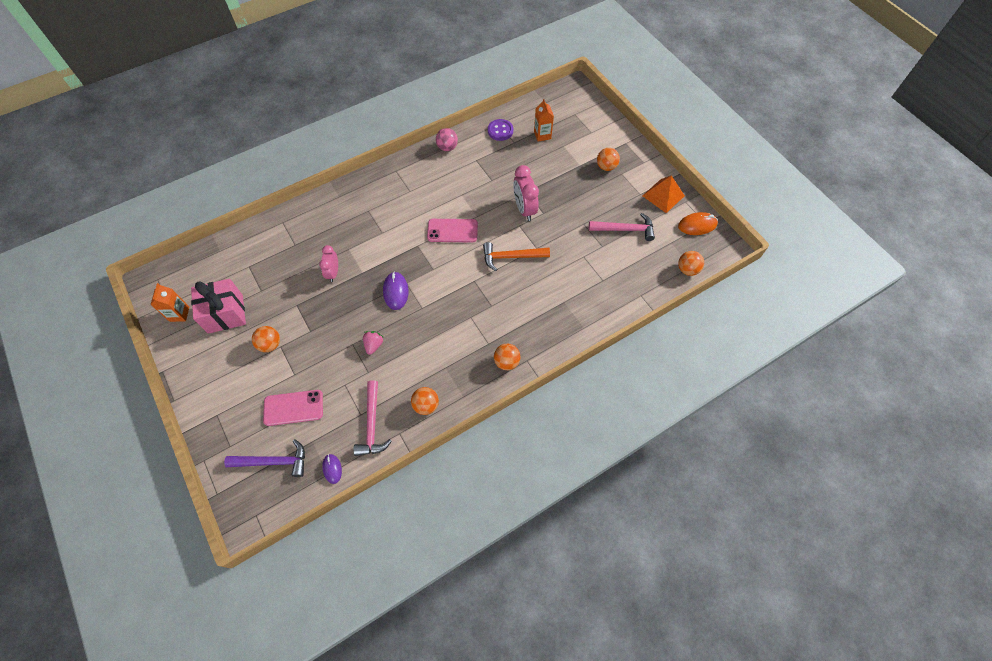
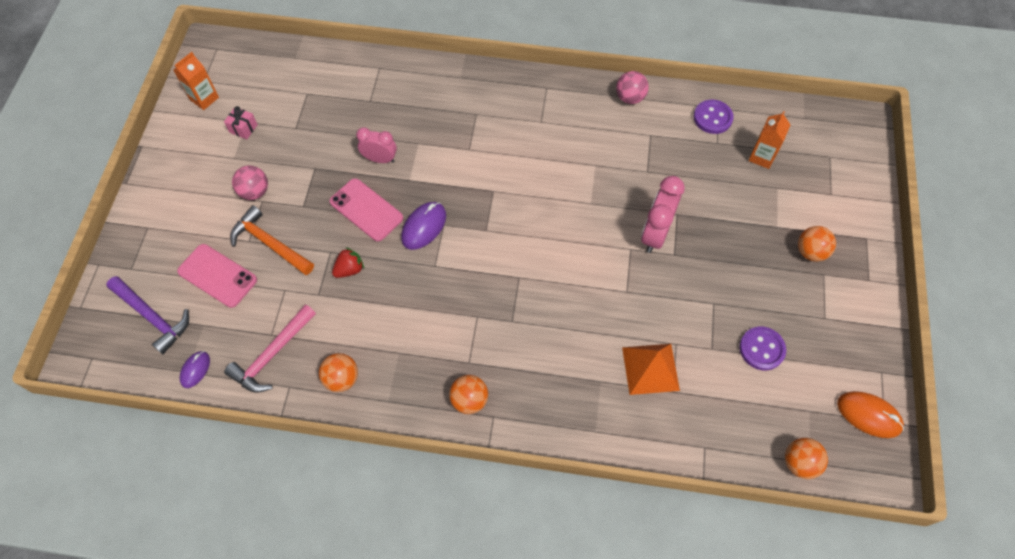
camera: 40 degrees right, 0 degrees up
pink gift [191,279,246,334] -> pink gift [224,106,258,139], size x0.44
orange ball [252,326,280,352] -> pink ball [232,165,268,200]
pink clock [319,245,338,282] -> pink clock turned 60 degrees clockwise [356,127,397,163]
pink strawberry [363,331,384,355] -> red strawberry [332,247,364,278]
pink phone [427,219,478,243] -> pink phone moved to [330,178,403,241]
orange hammer [483,242,550,271] -> orange hammer moved to [230,205,314,275]
pink hammer [589,213,655,241] -> purple button [739,327,786,370]
orange pyramid [642,175,685,213] -> orange pyramid moved to [622,344,680,395]

